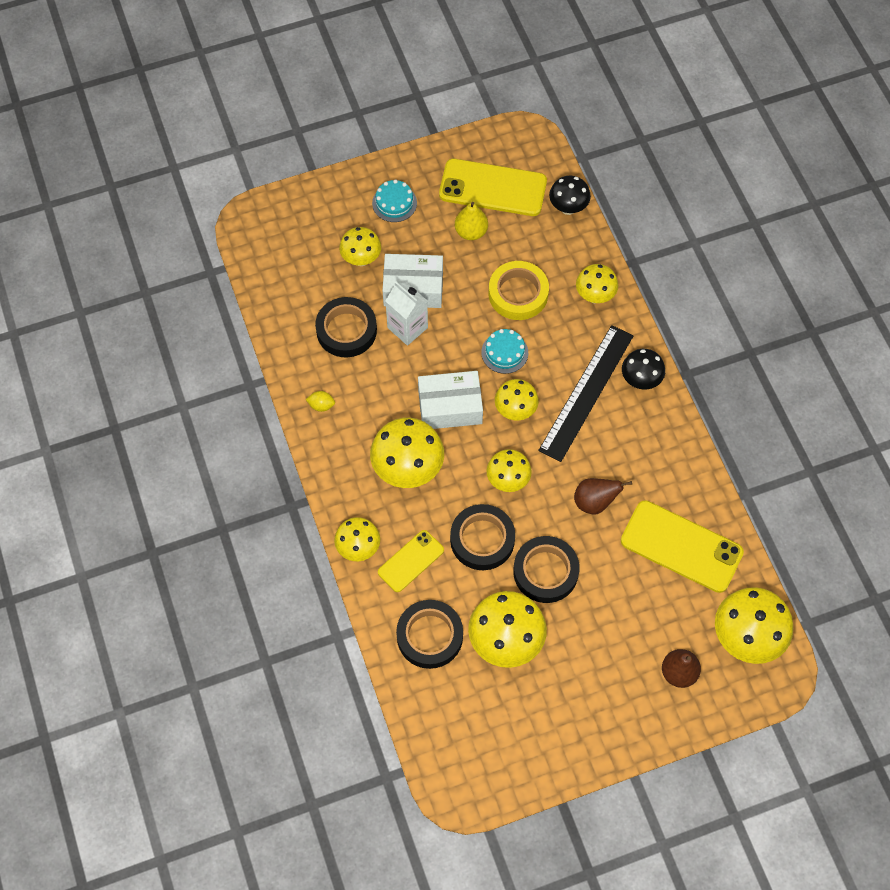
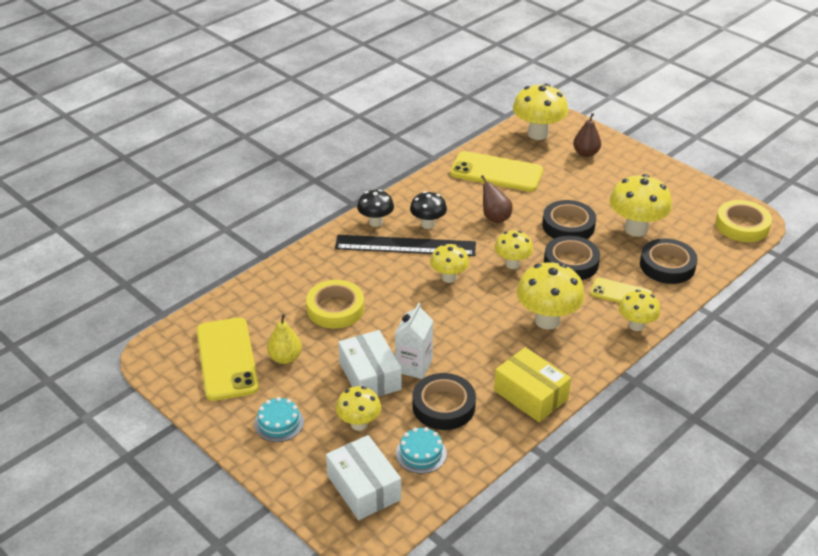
camera: 115 degrees left, 25 degrees down
yellow lemon [306,391,335,412] -> yellow box [494,347,571,422]
white box [418,371,483,429] -> white box moved to [326,435,401,520]
turquoise cake [481,329,528,374] -> turquoise cake moved to [396,427,447,474]
black mushroom [549,176,591,215] -> black mushroom moved to [410,191,447,229]
yellow mushroom [576,264,618,303] -> none
yellow phone [621,500,744,593] -> yellow phone turned 75 degrees counterclockwise [450,151,543,192]
none -> yellow tape [716,200,772,242]

